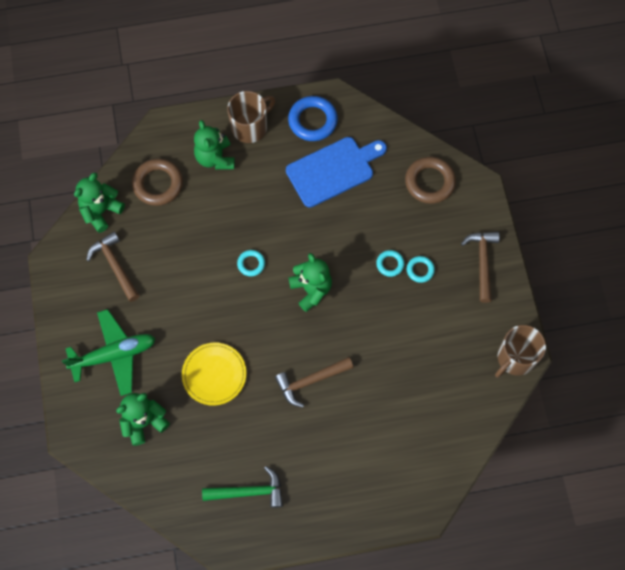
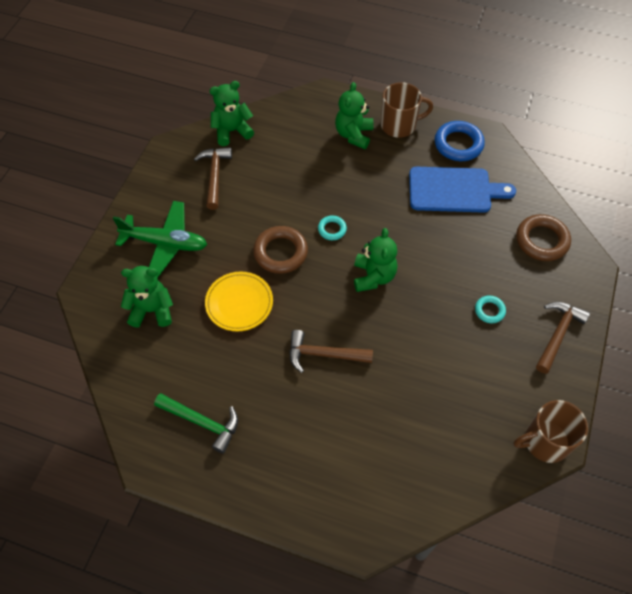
camera: 30 degrees right, 10 degrees down
brown ring [132,159,183,206] -> brown ring moved to [253,226,308,274]
turquoise ring [376,250,405,277] -> none

